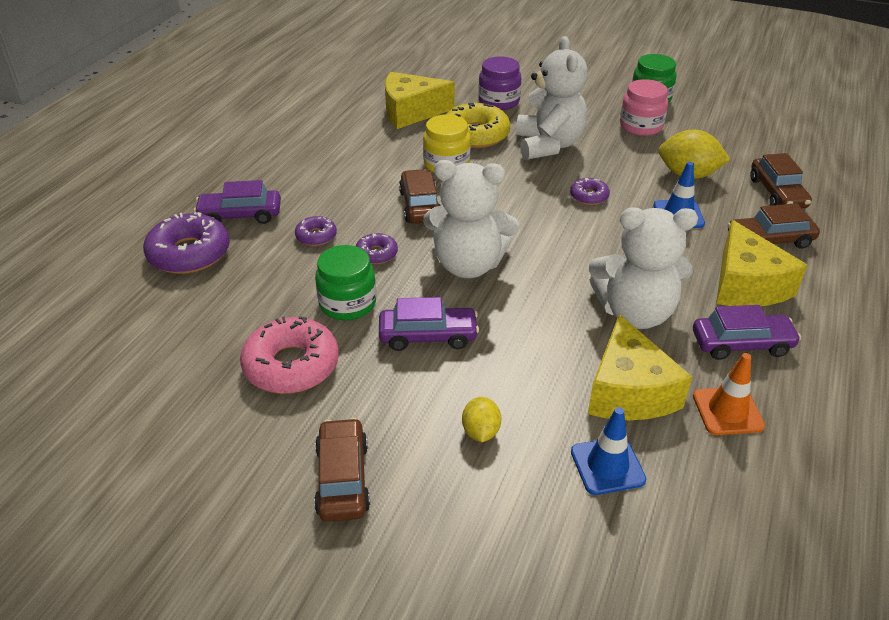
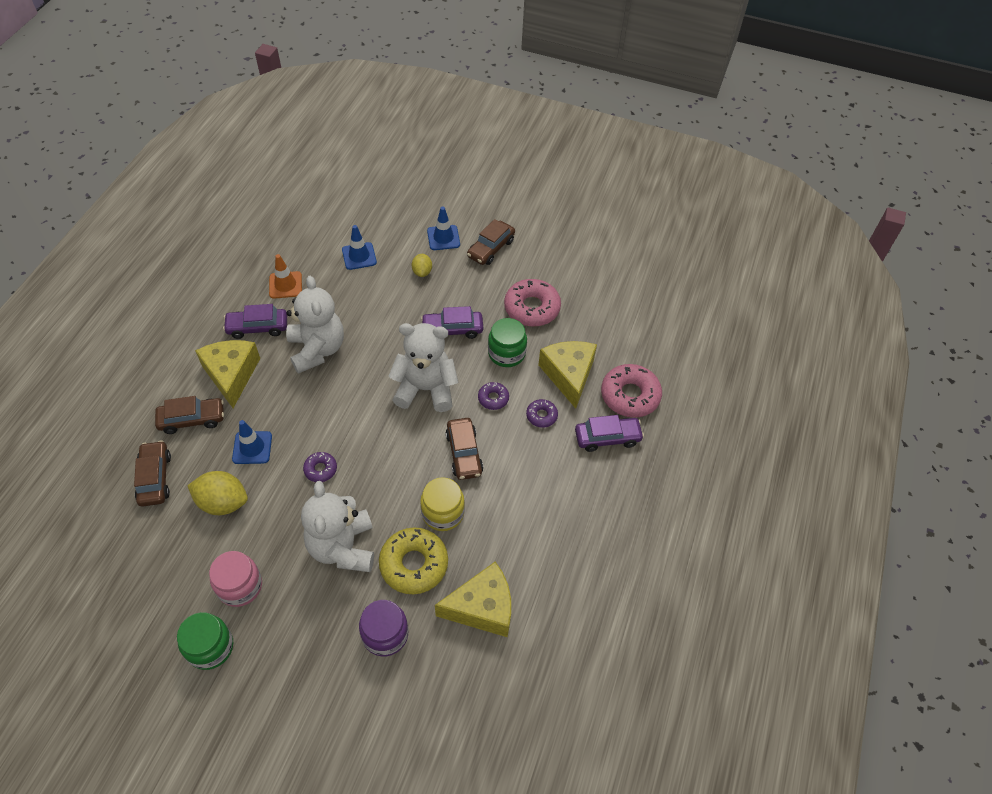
camera: 175 degrees right, 15 degrees up
purple donut [143,212,230,274] -> pink donut [601,364,662,418]
brown car [314,418,370,522] -> brown car turned 45 degrees clockwise [467,219,515,265]
yellow cheese [588,314,692,420] -> yellow cheese moved to [538,341,597,408]
white teddy bear [589,207,698,329] -> white teddy bear turned 75 degrees clockwise [286,276,344,374]
none -> blue traffic cone [427,207,460,250]

